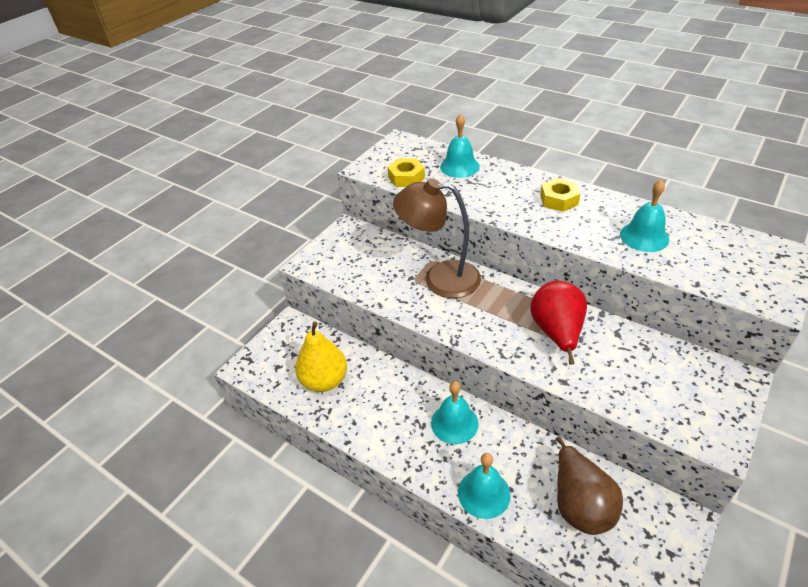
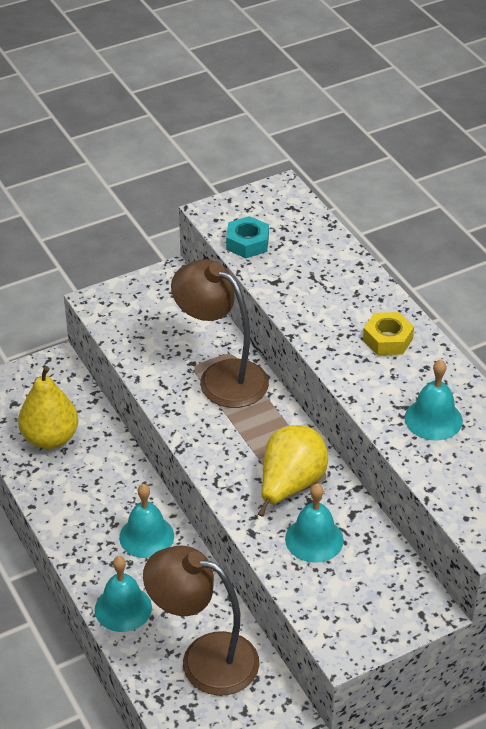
camera: 25 degrees right, 0 degrees up
yellow nut [388,158,425,187] -> turquoise nut [226,216,269,258]
turquoise bell [440,114,480,178] -> turquoise bell moved to [285,484,344,563]
red pear [530,280,587,365] -> yellow pear [258,425,328,517]
brown pear [556,437,623,535] -> brown lamp [143,545,259,696]

